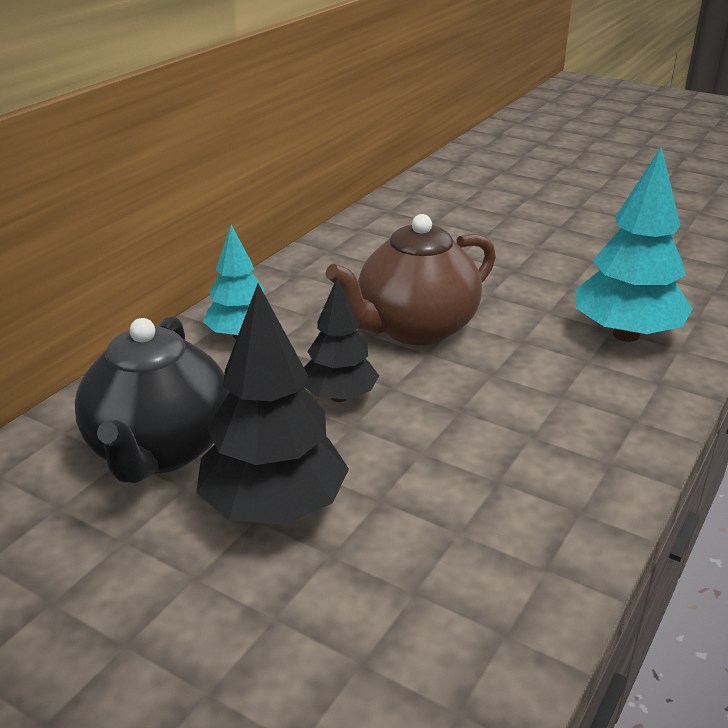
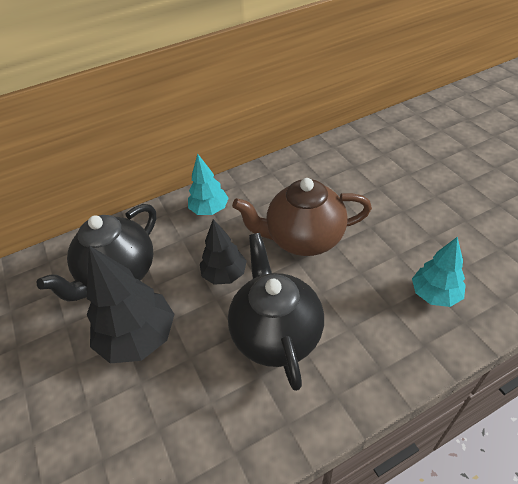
camera: 35 degrees right, 15 degrees up
turquoise tree [576,146,693,342] -> turquoise tree [412,237,466,307], size x0.62
none -> black teapot [228,233,324,391]

